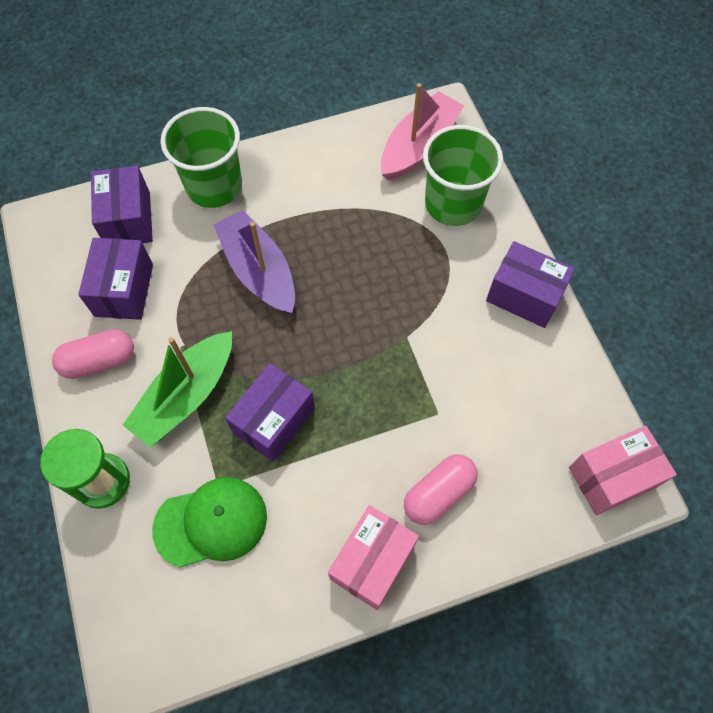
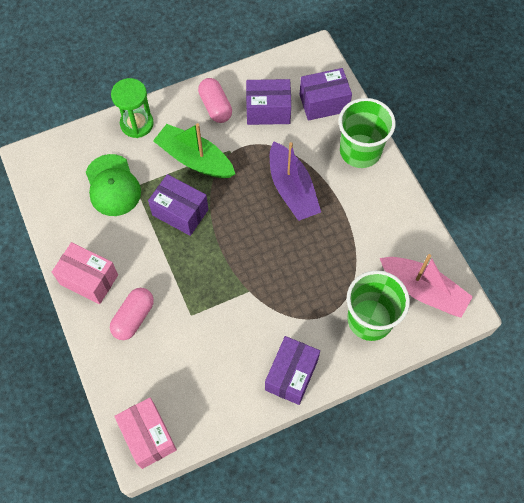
camera: 85 degrees right, 0 degrees up
purple boat [213,210,295,314] -> purple boat turned 105 degrees clockwise [270,141,321,221]
pink capsule [404,454,478,525] -> pink capsule turned 75 degrees clockwise [110,288,154,340]

